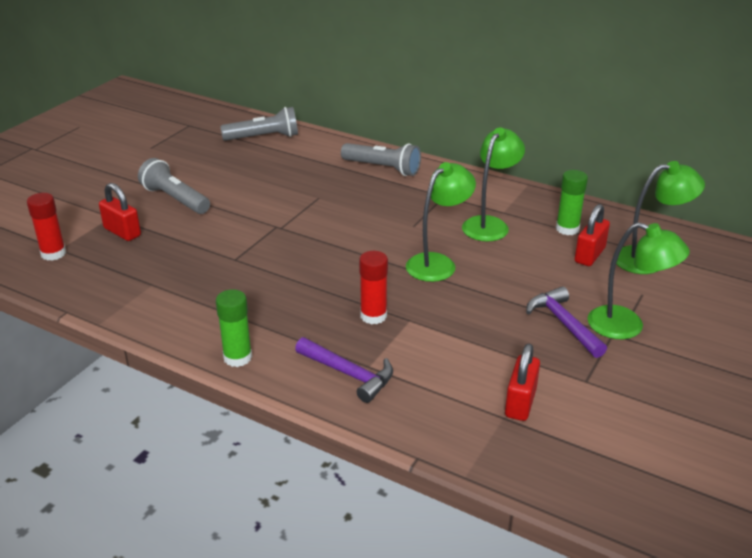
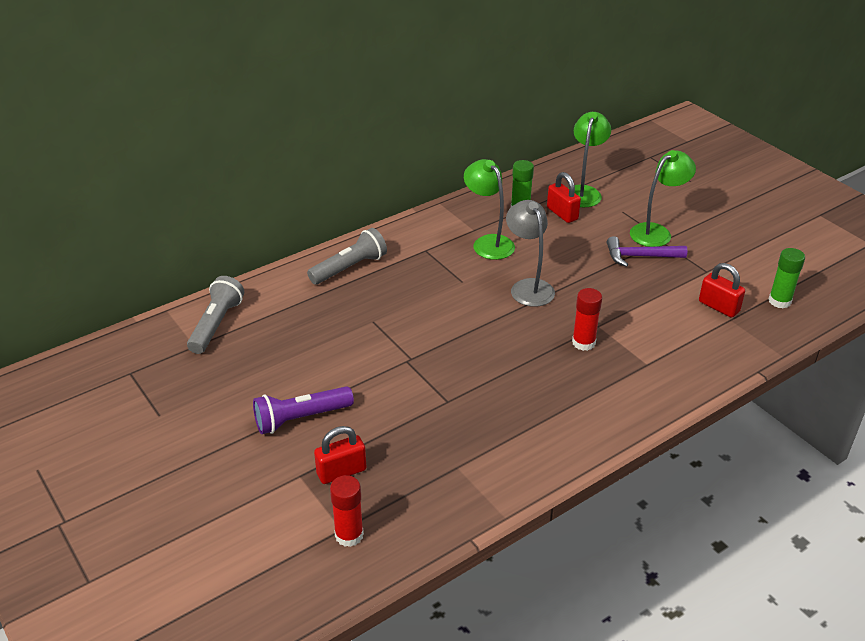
camera: 65 degrees left, 5 degrees up
grey flashlight [138,158,210,214] -> purple flashlight [253,386,354,434]
green glue stick [216,289,252,367] -> green glue stick moved to [769,248,805,309]
purple hammer [295,337,393,403] -> none
green lamp [406,162,476,282] -> grey lamp [506,200,555,307]

